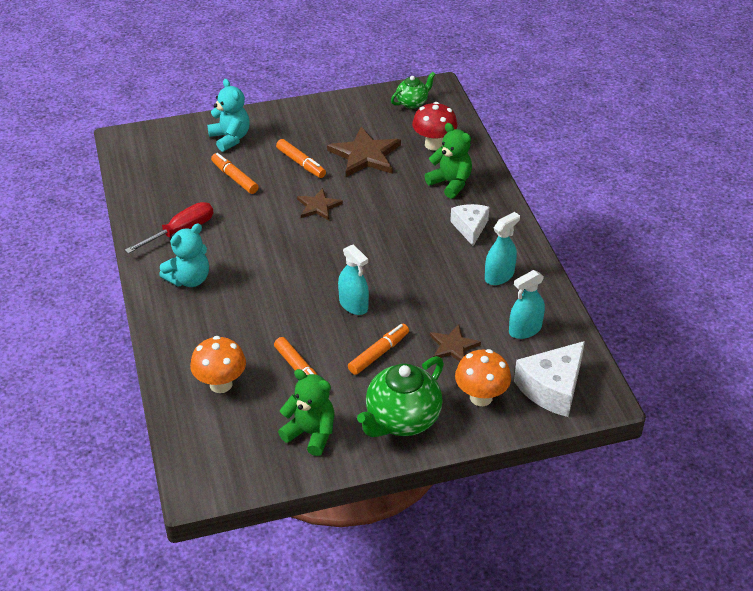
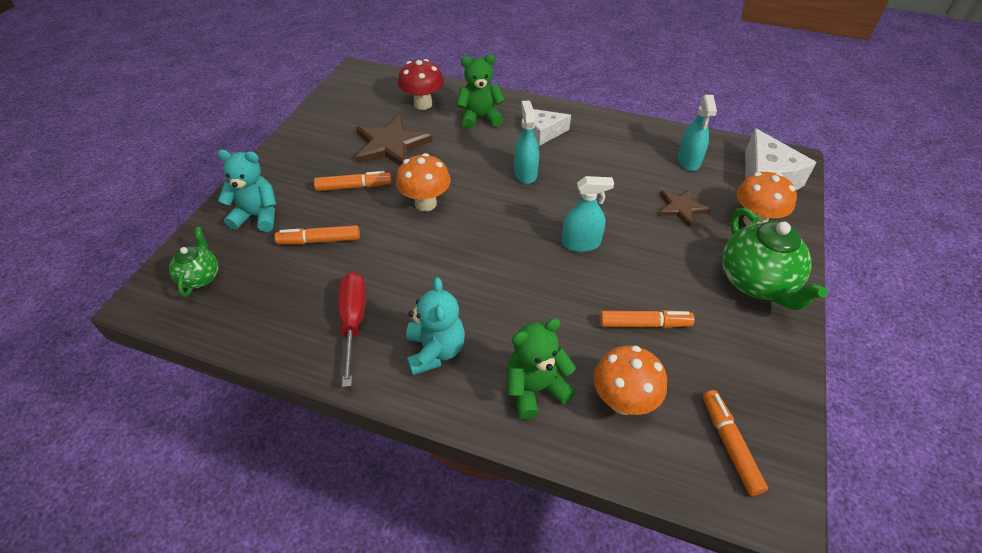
camera: 55 degrees left, 5 degrees up
green teddy bear [278,369,335,456] -> green teddy bear moved to [507,318,576,420]
brown star [297,188,343,220] -> orange mushroom [396,153,451,211]
orange marker [348,324,409,375] -> orange marker moved to [703,390,768,496]
green teapot [391,72,435,109] -> green teapot moved to [169,227,219,297]
white cheese [450,204,489,246] -> white cheese turned 45 degrees counterclockwise [533,109,571,146]
turquoise spray bottle [485,212,520,285] -> turquoise spray bottle moved to [514,101,539,184]

